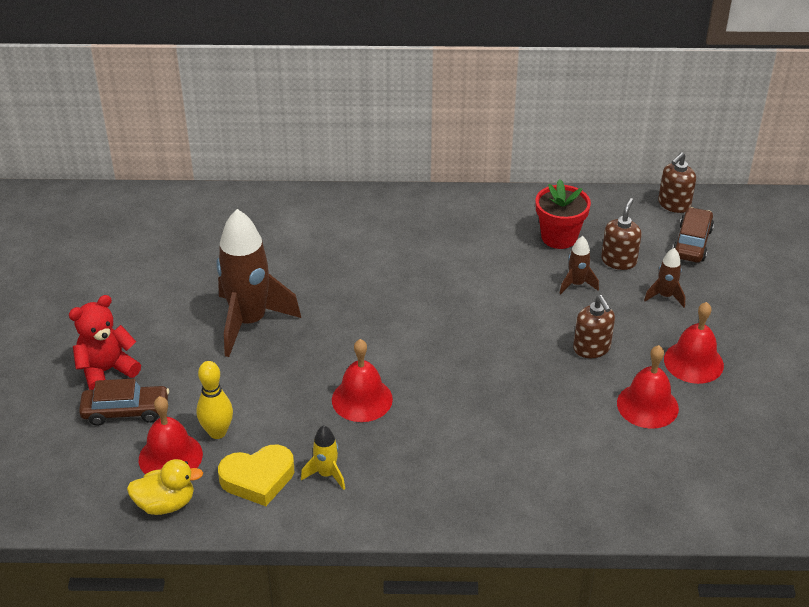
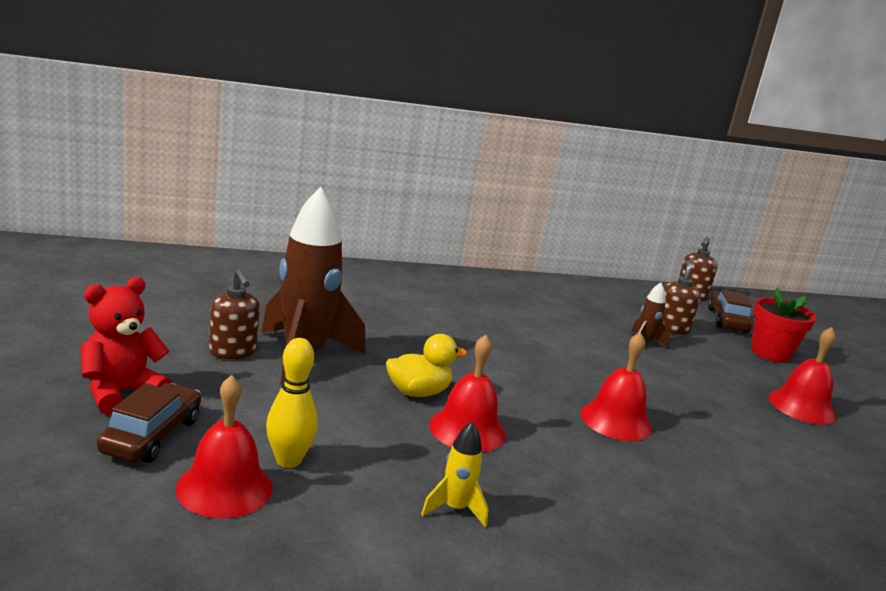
camera: 15 degrees left, 20 degrees down
brown car [79,378,169,426] -> brown car turned 60 degrees counterclockwise [97,383,201,463]
yellow duck [127,459,203,515] -> yellow duck moved to [386,334,467,397]
yellow heart [218,444,294,506] -> none
red flower pot [536,179,591,249] -> red flower pot moved to [751,288,816,363]
brown soap dispenser [573,295,615,358] -> brown soap dispenser moved to [209,270,260,359]
red bell [617,345,679,429] -> red bell moved to [581,332,652,441]
brown rocket [644,248,685,307] -> none

